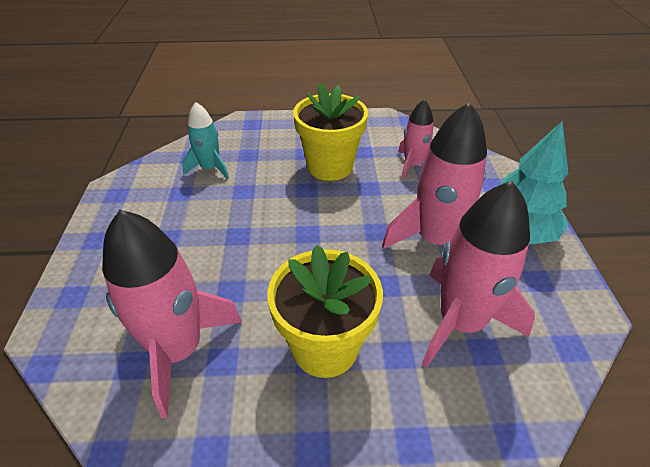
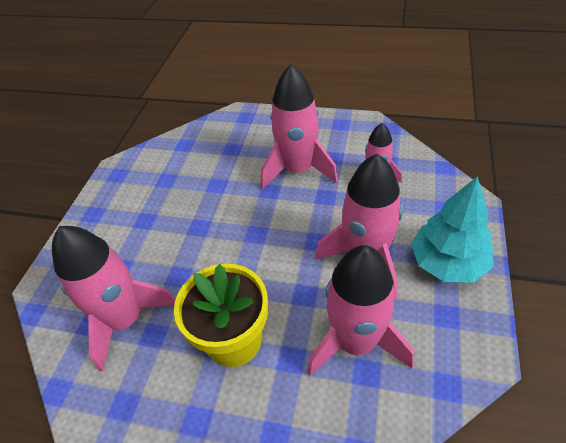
camera: 20 degrees right, 5 degrees up
turquoise rocket [182,102,229,179] -> none
yellow flower pot [293,83,368,181] -> pink rocket [261,64,338,189]

